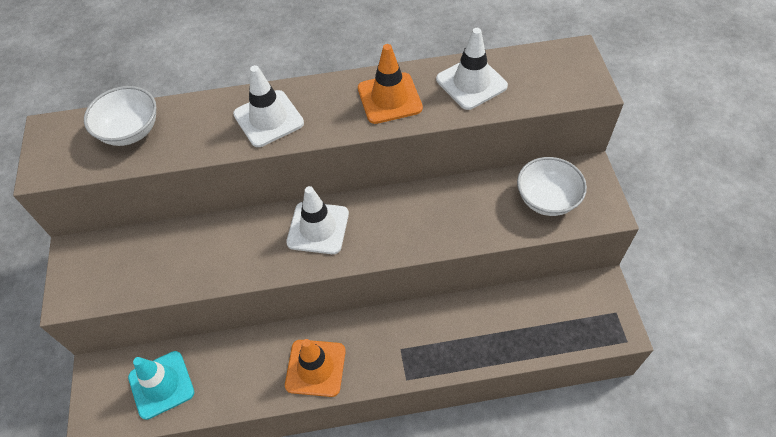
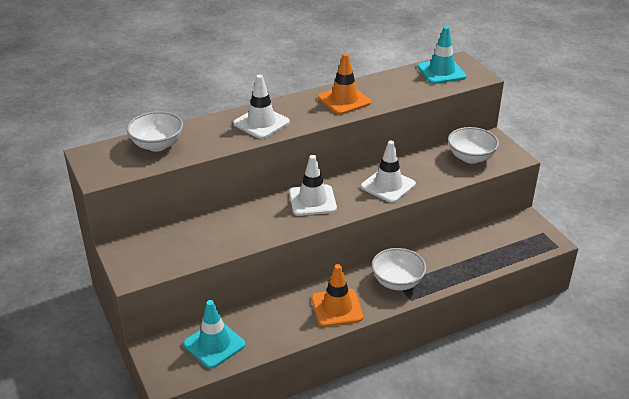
camera: 20 degrees left, 20 degrees down
white traffic cone [436,28,508,110] -> white traffic cone moved to [361,140,416,203]
none -> white bowl [372,248,426,290]
none -> turquoise traffic cone [418,26,466,84]

